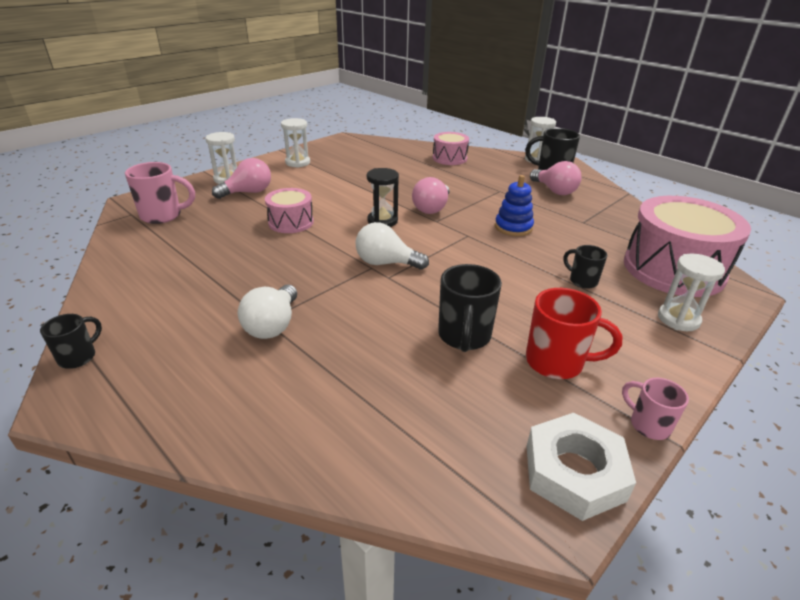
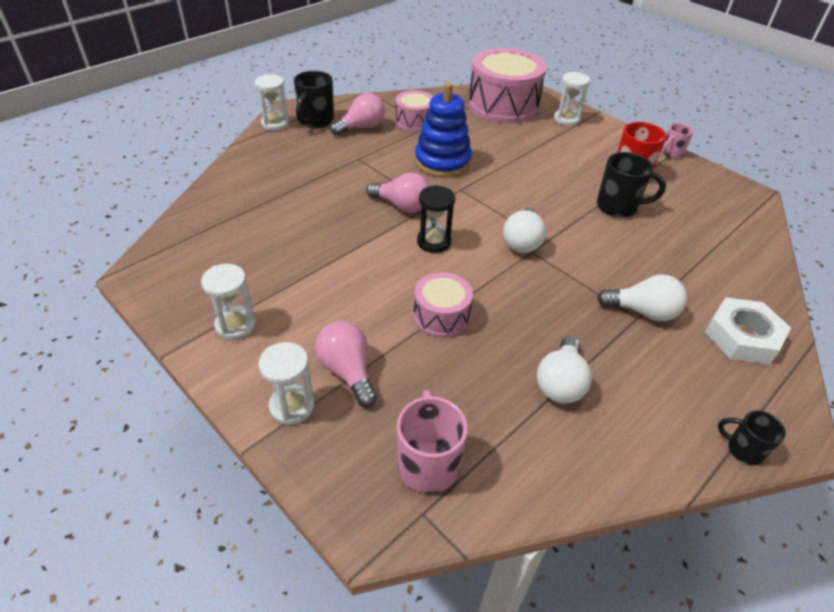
camera: 90 degrees left, 10 degrees up
pink drum [433,132,469,165] -> pink drum moved to [395,90,434,132]
blue stacking toy [495,175,534,236] -> blue stacking toy [415,82,472,178], size x1.57
white nut [527,413,636,521] -> white nut moved to [705,297,791,364]
black mug [563,245,607,289] -> none
none -> white light bulb [537,336,592,403]

